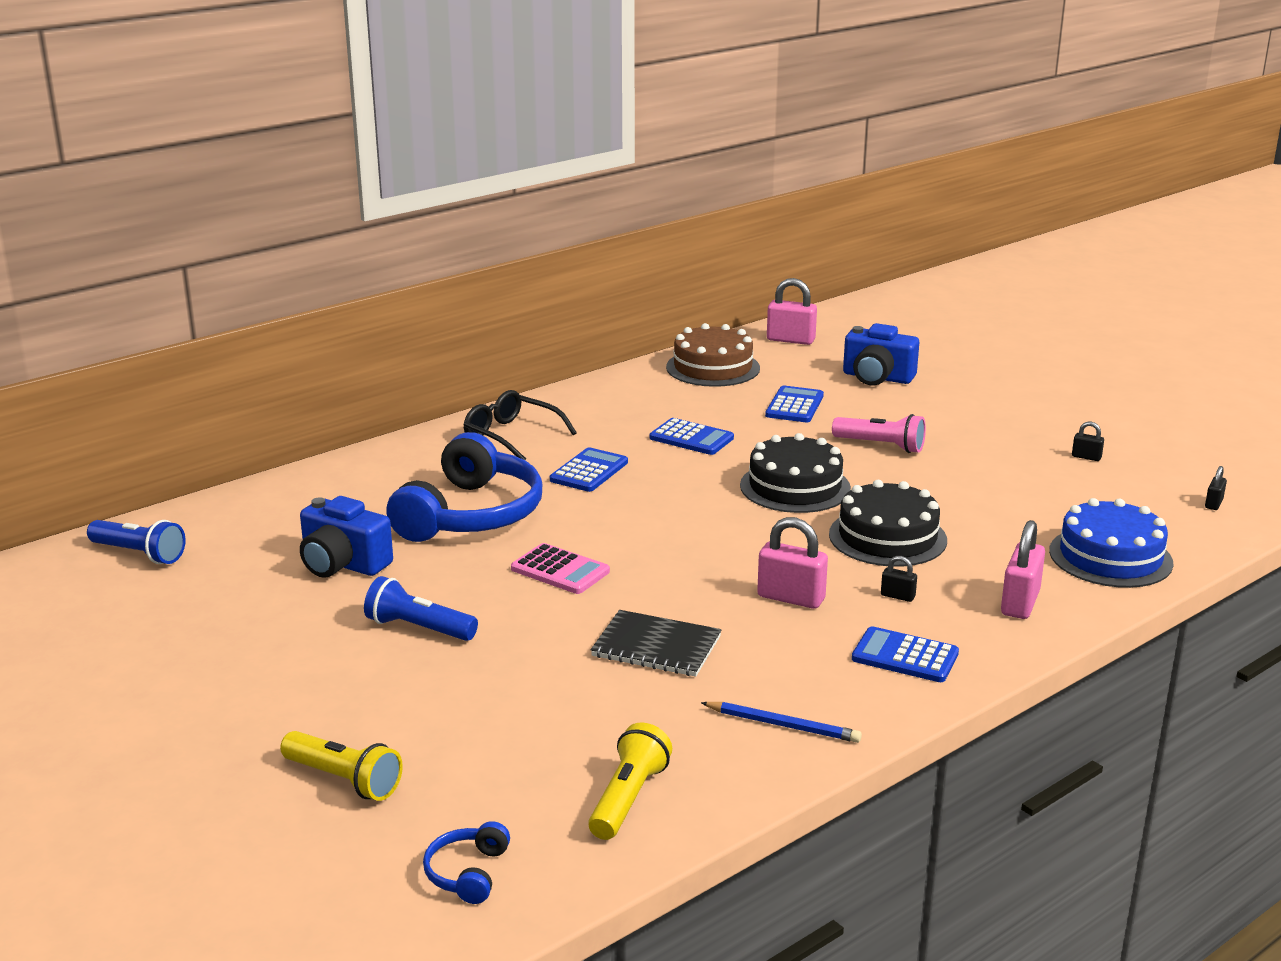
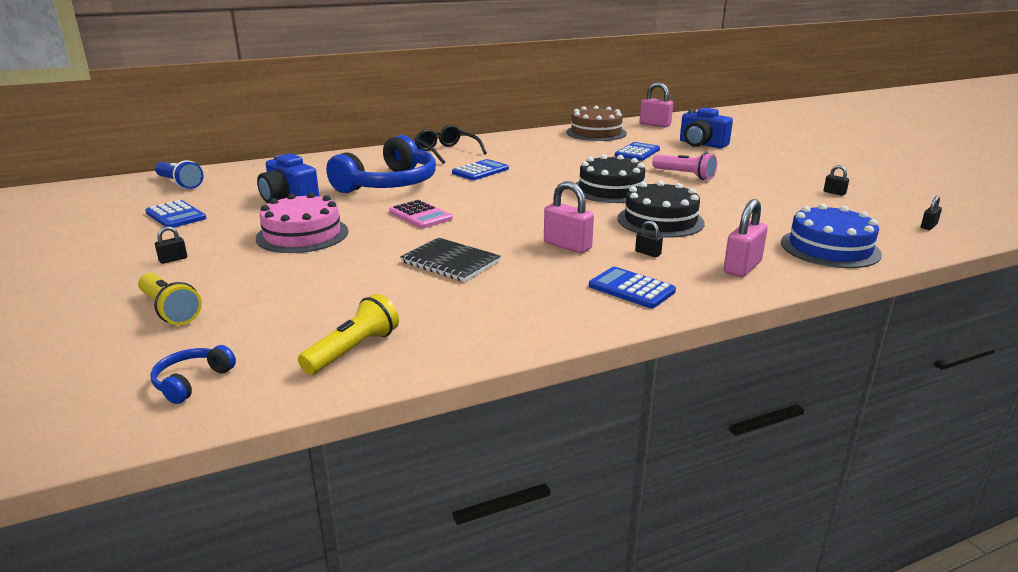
camera: 15 degrees right, 0 degrees up
blue flashlight [364,576,478,641] -> pink cake [256,192,348,253]
blue calculator [650,418,734,455] -> blue calculator moved to [145,200,206,228]
blue pencil [701,702,862,743] -> none
none -> black padlock [155,226,187,264]

